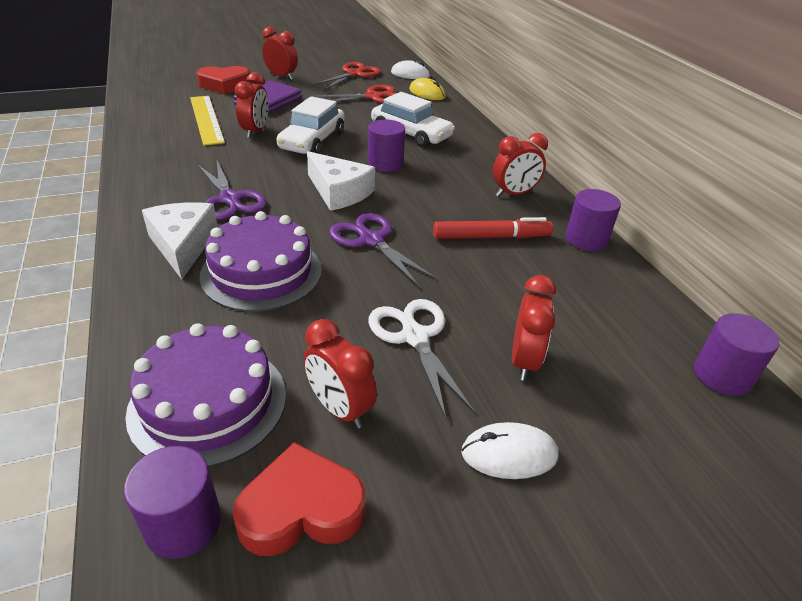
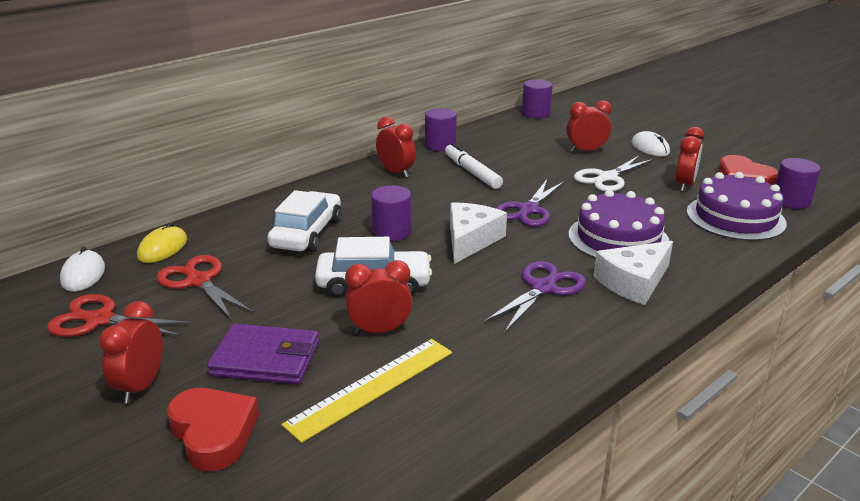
camera: 110 degrees left, 10 degrees down
red marker [433,217,553,239] -> white marker [445,143,503,189]

